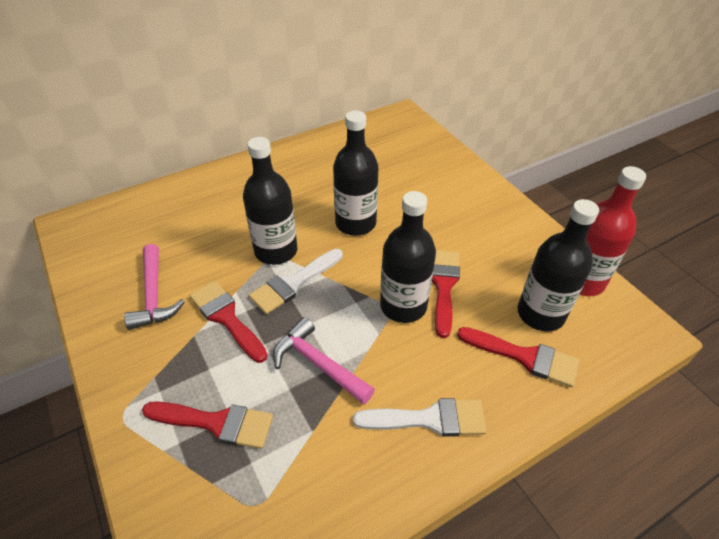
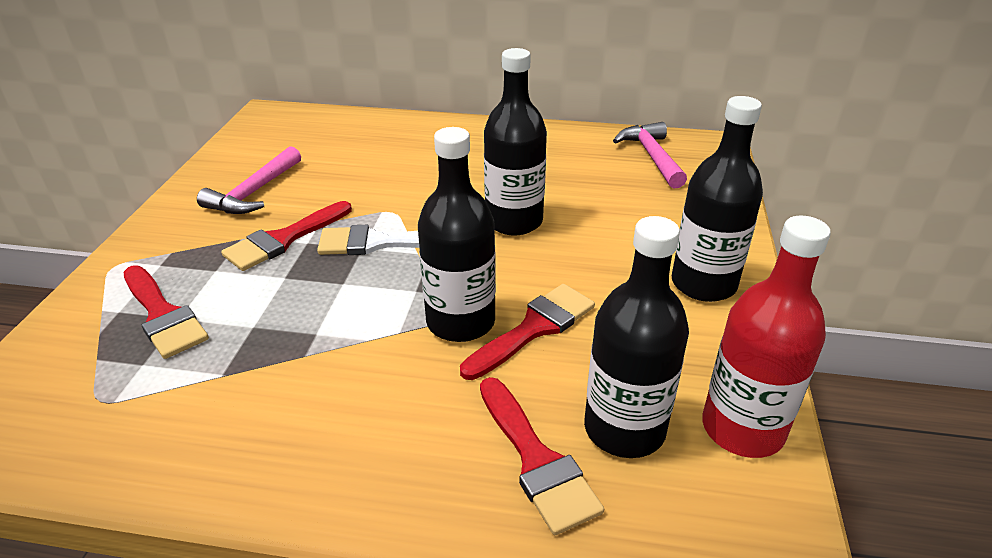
camera: 40 degrees right, 10 degrees down
red brush [189,281,268,363] -> red brush turned 135 degrees counterclockwise [221,201,352,271]
black bottle [243,137,297,265] -> black bottle moved to [672,96,763,302]
pink hammer [273,317,375,405] -> pink hammer moved to [613,122,687,188]
white brush [353,398,487,437] -> none

